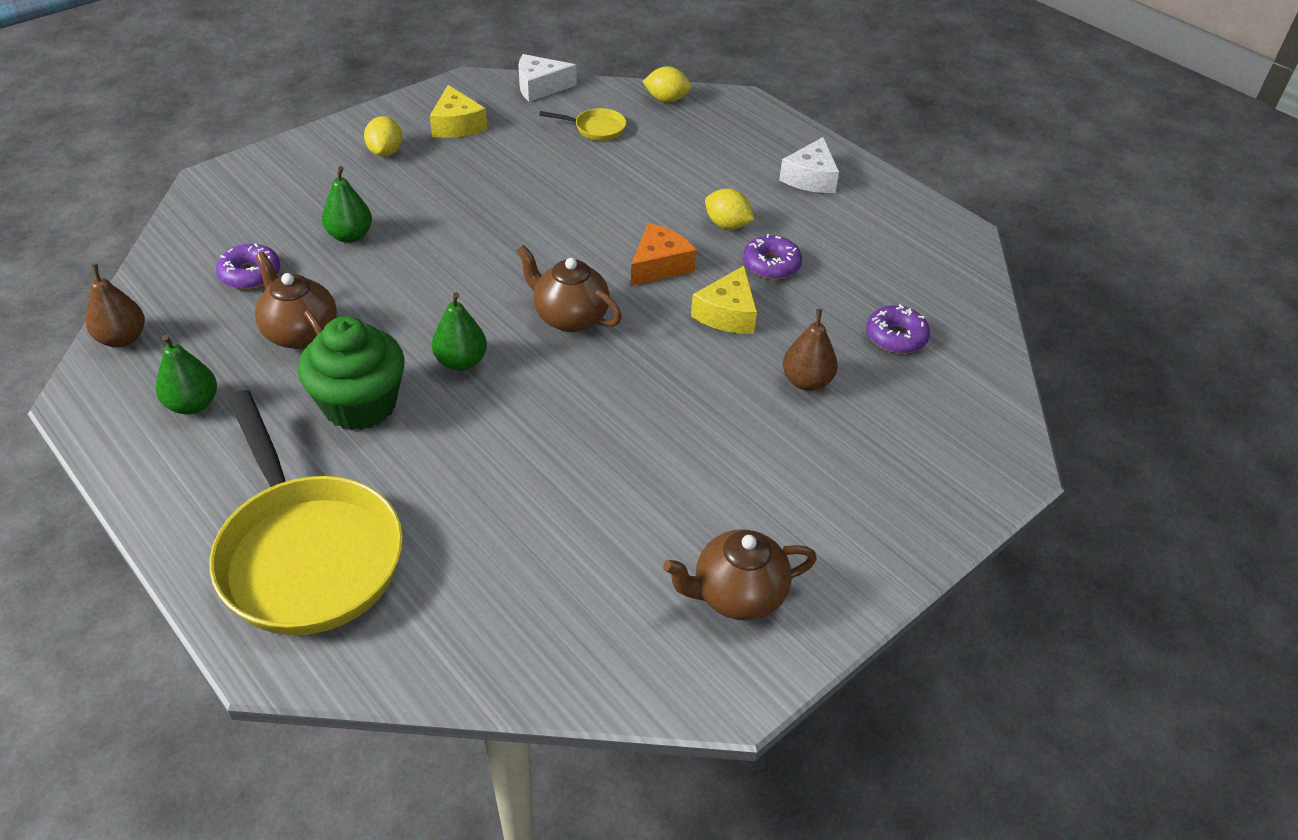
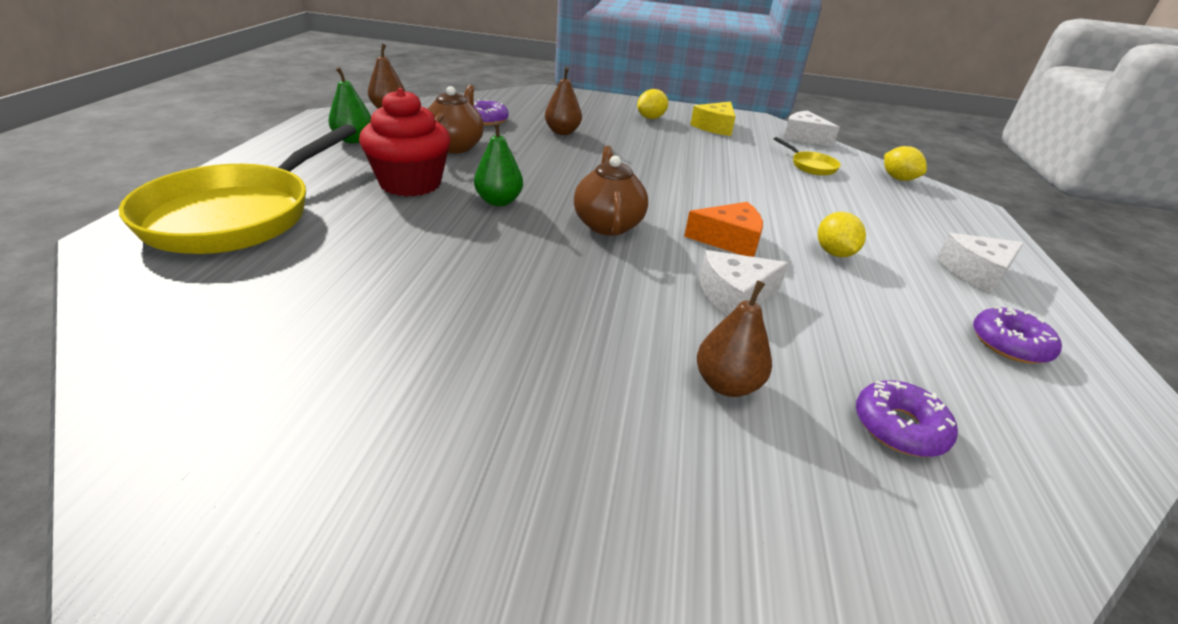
camera: 50 degrees right, 10 degrees down
green cupcake [298,316,405,430] -> red cupcake [359,88,451,197]
green pear [322,166,372,243] -> brown pear [545,67,582,135]
brown teapot [663,529,817,621] -> none
yellow cheese [691,266,757,334] -> white cheese [699,250,788,316]
purple donut [743,234,802,279] -> purple donut moved to [973,306,1062,364]

